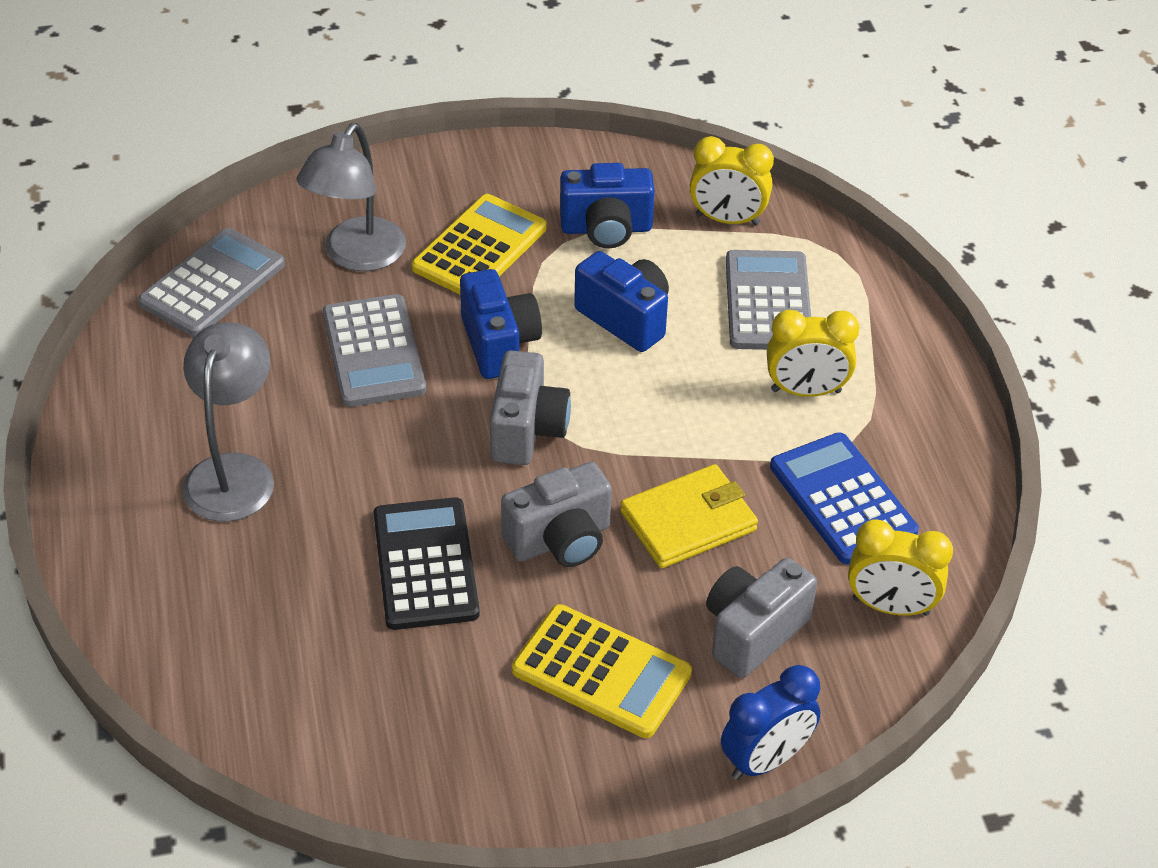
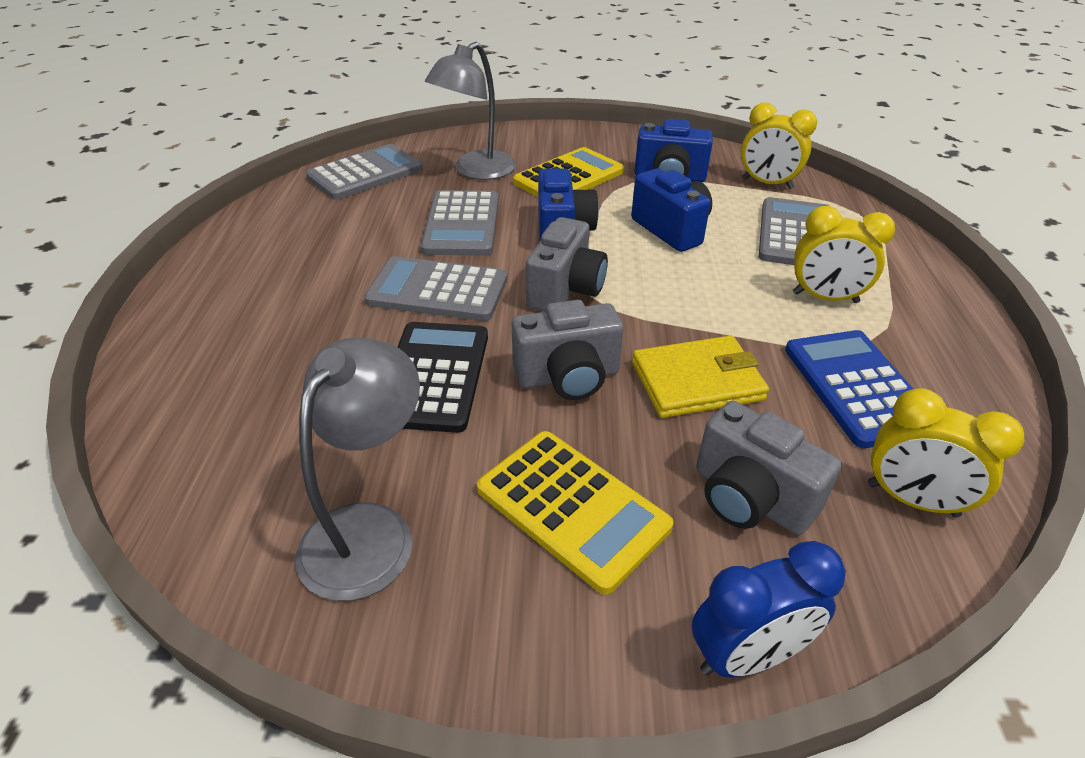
camera: 15 degrees right, 5 degrees down
grey lamp [183,323,274,522] -> grey lamp moved to [295,337,420,601]
grey camera [706,558,817,678] -> grey camera turned 105 degrees counterclockwise [696,401,842,535]
none -> grey calculator [364,256,507,321]

